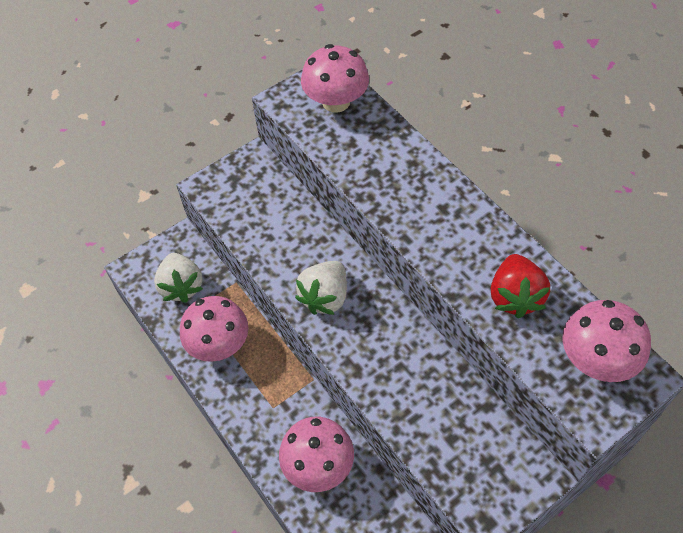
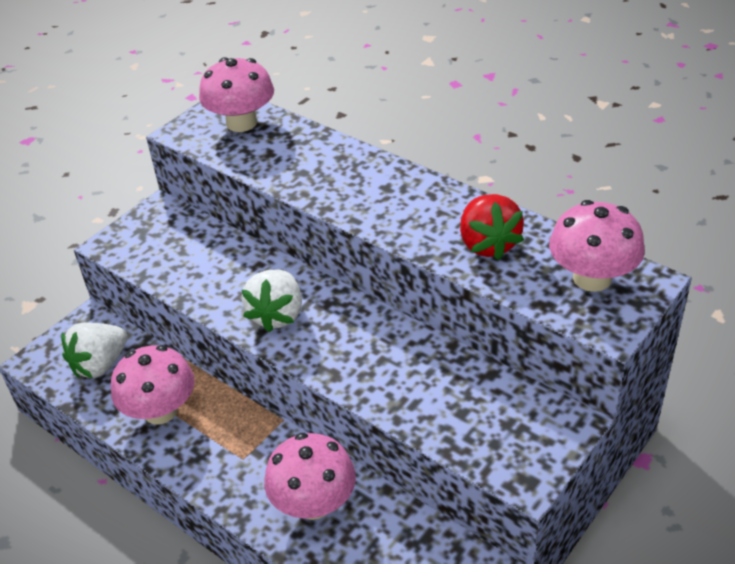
camera: 15 degrees left, 15 degrees down
white strawberry [154,253,203,303] -> white strawberry turned 75 degrees clockwise [61,323,128,378]

